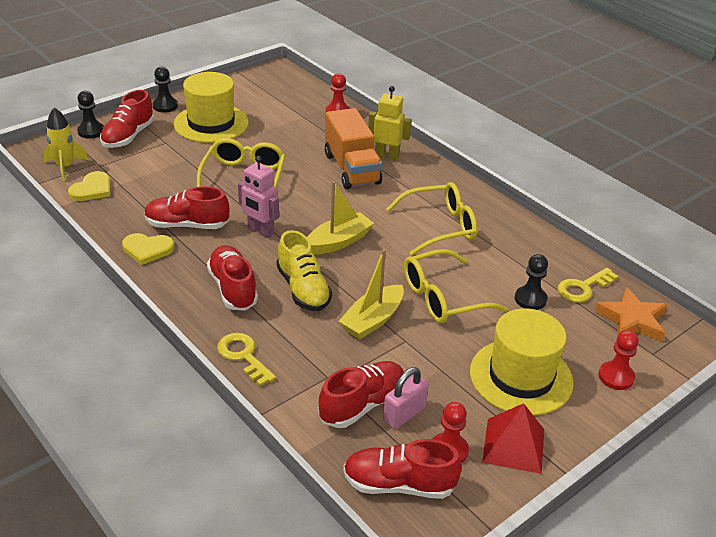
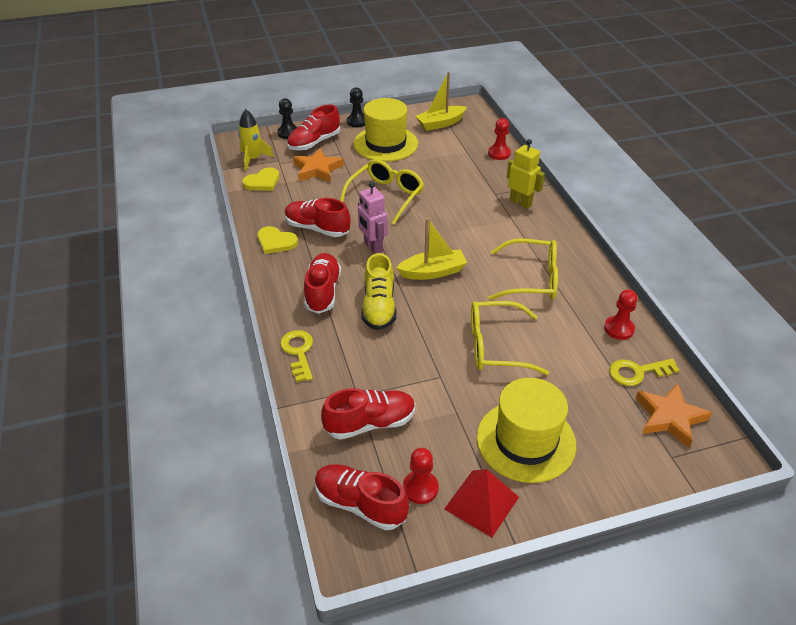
camera: 25 degrees right, 5 degrees up
orange truck [325,108,382,189] -> none
yellow boat [339,249,404,340] -> yellow boat moved to [416,72,467,131]
pink padlock [383,367,429,429] -> none
black pawn [515,254,548,310] -> none
red pawn [598,330,639,390] -> red pawn moved to [604,289,637,340]
none -> orange star [293,148,344,182]

